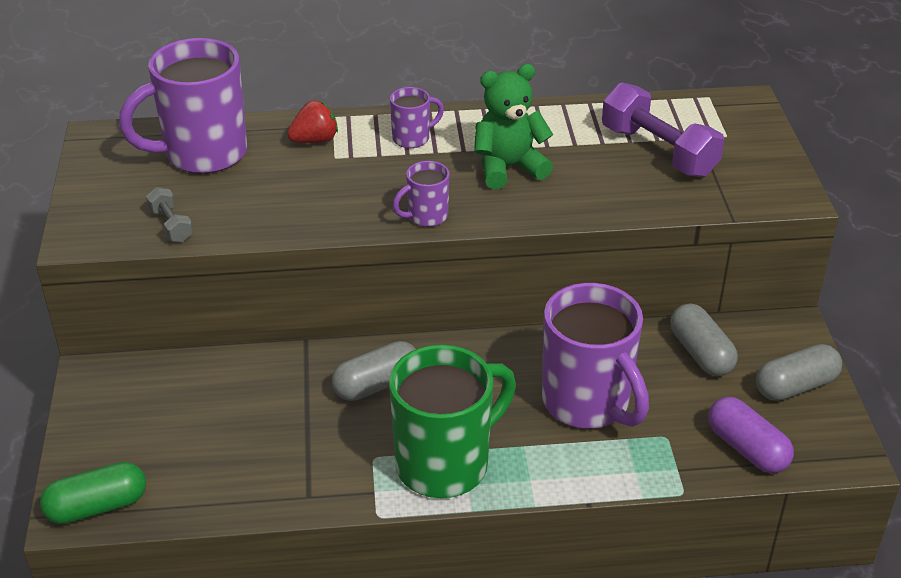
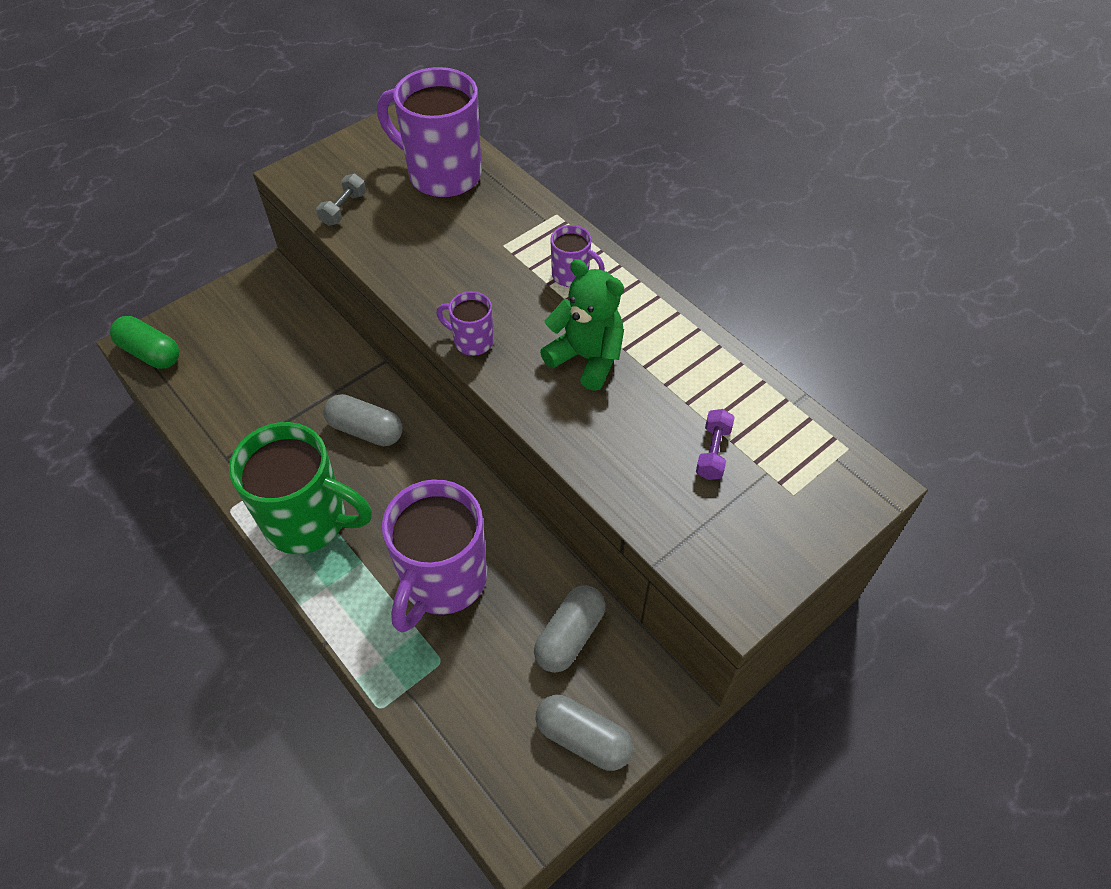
camera: 55 degrees right, 15 degrees up
red strawberry [287,100,338,143] -> none
purple dumbbell [602,82,724,177] -> purple dumbbell [696,409,735,480], size x0.50
purple capsule [708,397,794,473] -> none

